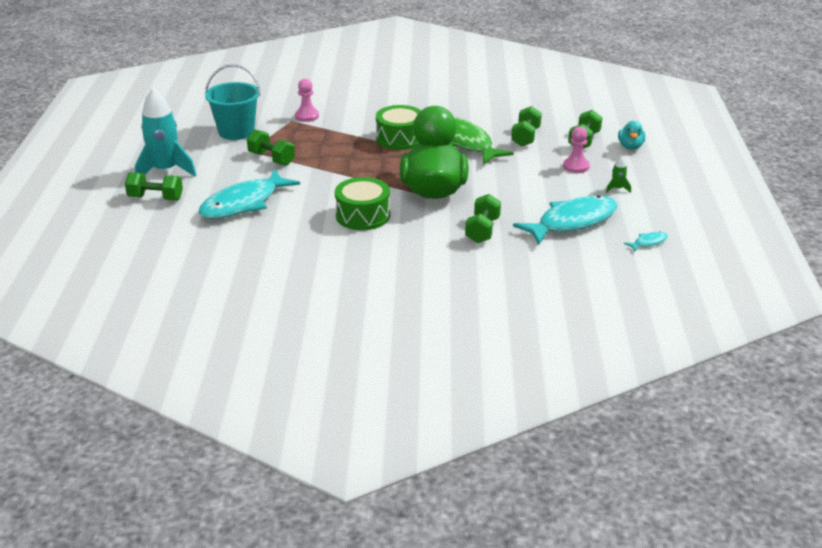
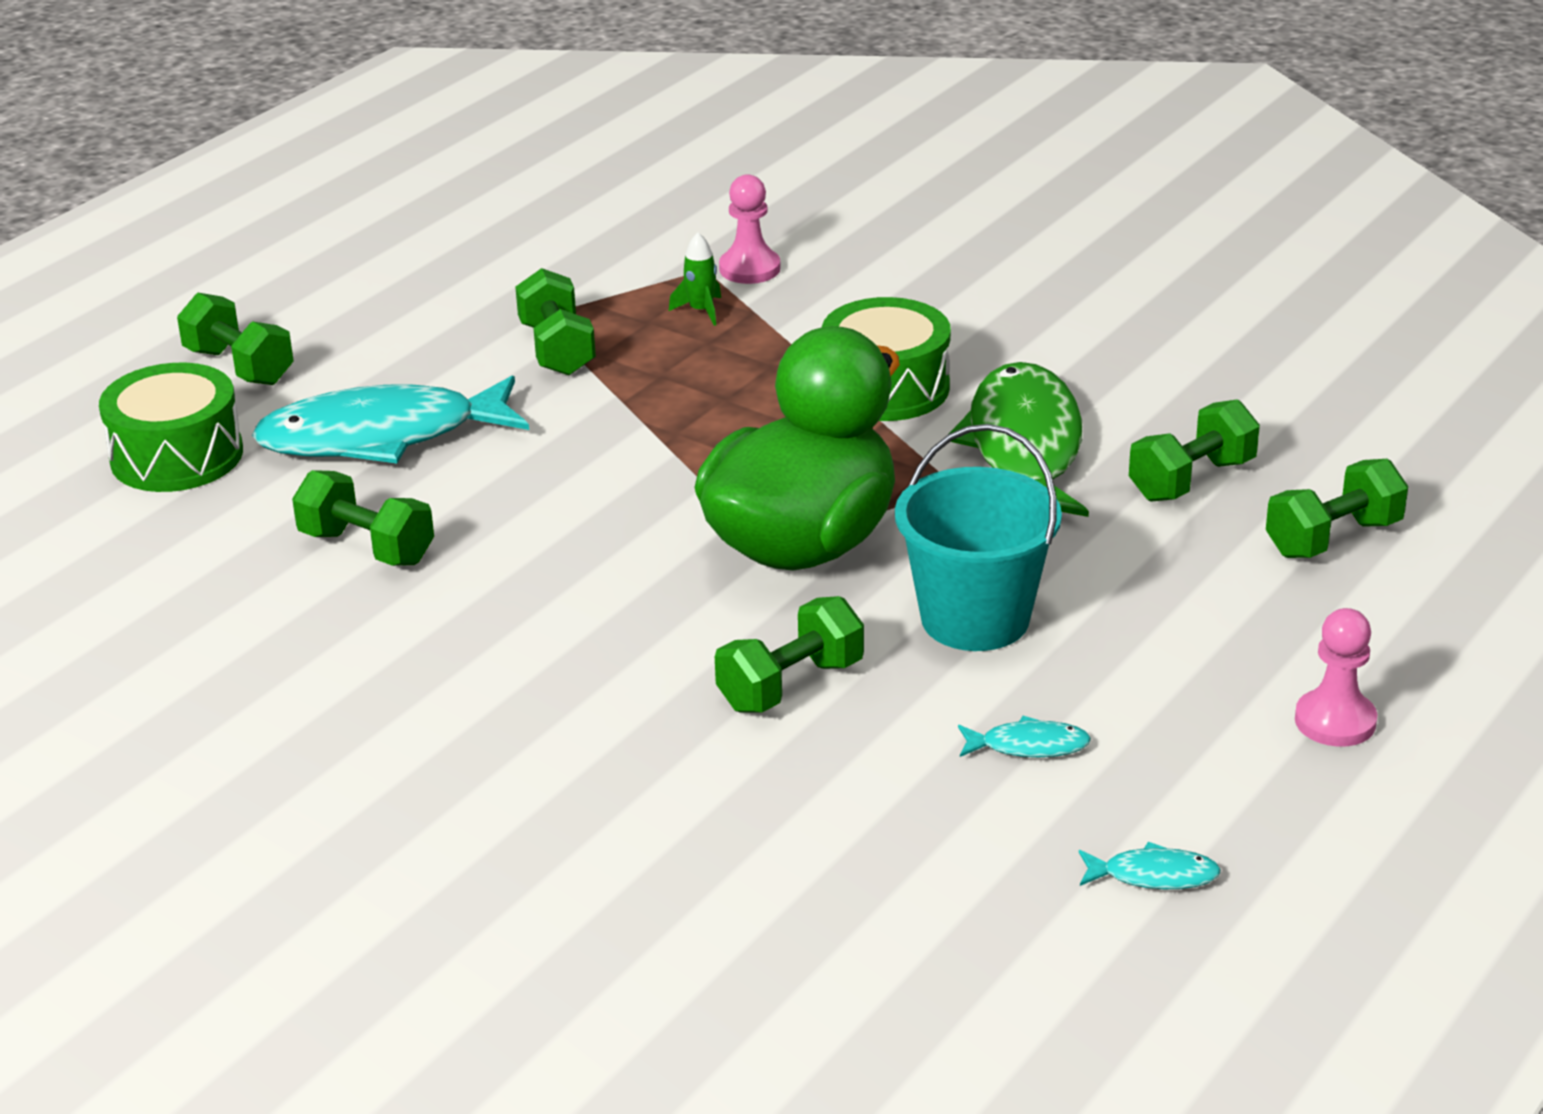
camera: 35 degrees right, 0 degrees up
turquoise rocket [135,88,197,177] -> none
turquoise bucket [205,64,260,140] -> turquoise bucket moved to [895,424,1062,651]
green drum [335,177,390,230] -> green drum moved to [99,363,243,492]
turquoise fish [513,195,617,245] -> turquoise fish [958,716,1091,757], size x0.41
pink pawn [563,126,590,173] -> pink pawn moved to [1295,608,1377,747]
green rocket [606,155,631,193] -> green rocket moved to [669,232,721,326]
turquoise duck [618,121,645,150] -> none
none -> green dumbbell [292,470,434,566]

